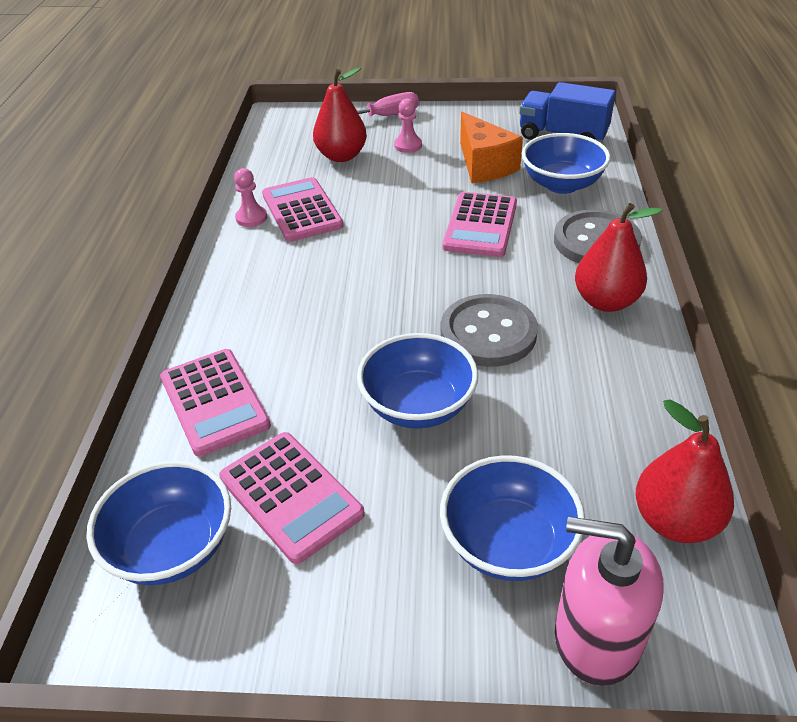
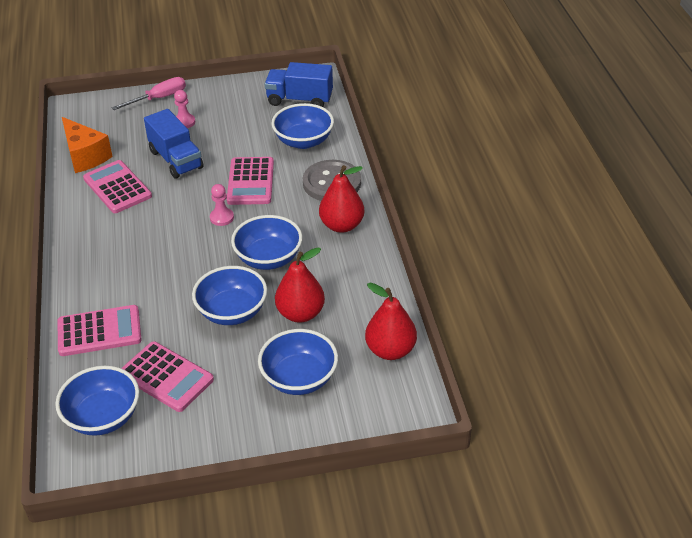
camera: 15 degrees left, 0 degrees up
pink calculator [160,349,271,457] -> pink calculator turned 60 degrees counterclockwise [57,305,142,356]
pink pawn [234,168,267,227] -> pink pawn moved to [210,184,234,226]
red pear [313,68,367,162] -> red pear moved to [275,247,325,323]
grey button [441,294,538,367] -> blue bowl [231,215,303,270]
orange cheese [460,112,523,183] -> orange cheese moved to [62,117,113,173]
pink soap dispenser [555,516,663,686] -> none
none -> blue truck [144,109,204,178]

